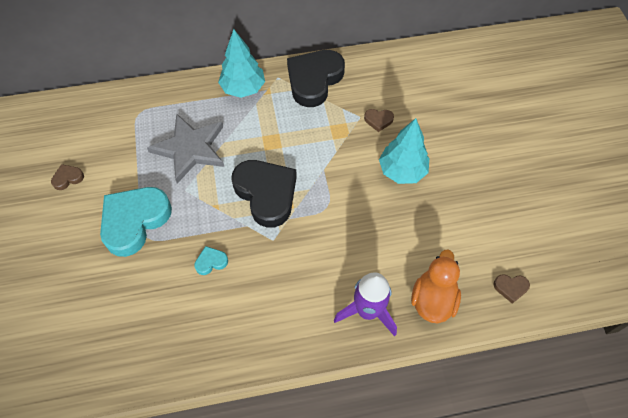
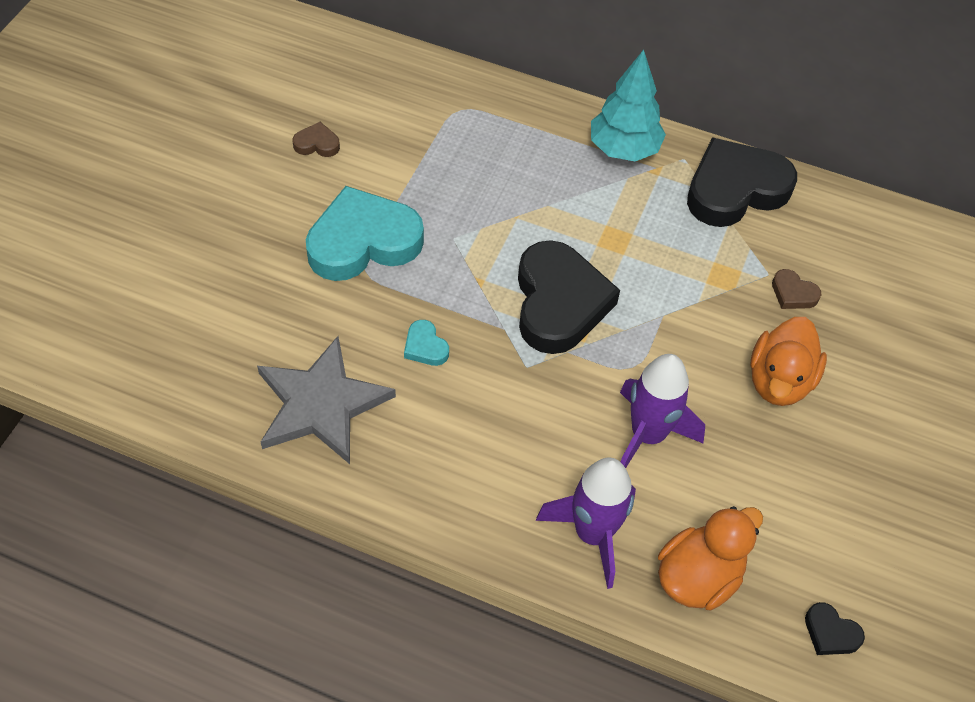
camera: 30 degrees right, 5 degrees down
grey star [147,113,224,183] -> grey star moved to [257,336,396,464]
turquoise heart [194,246,228,275] -> turquoise heart turned 135 degrees counterclockwise [404,320,449,366]
turquoise tree [379,118,429,184] -> orange duck [750,317,827,406]
brown heart [493,274,530,304] -> black heart [805,602,865,655]
none -> purple rocket [620,354,705,468]

